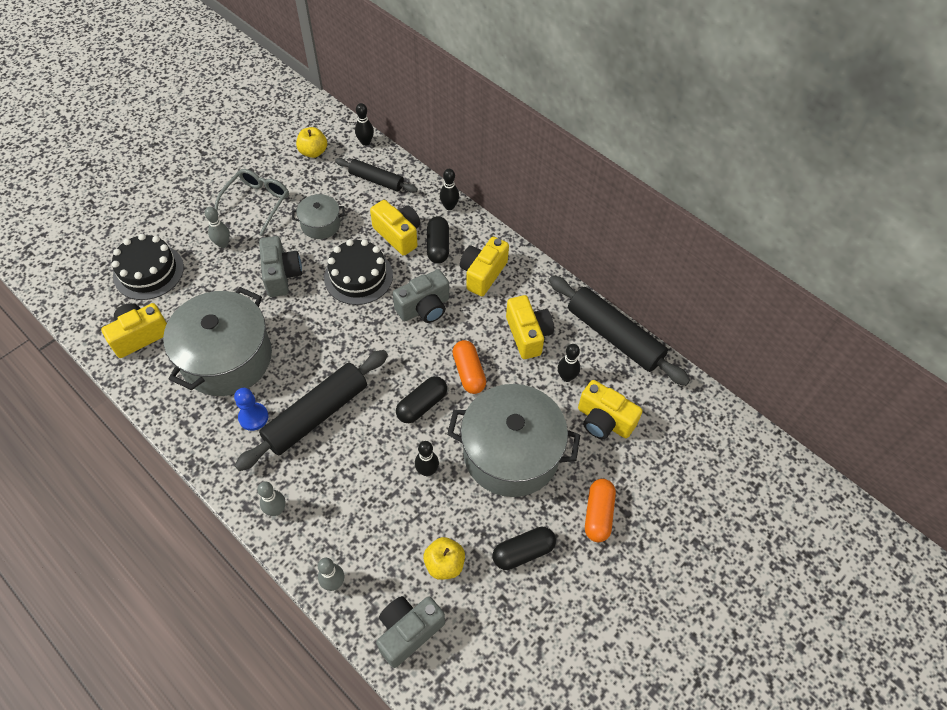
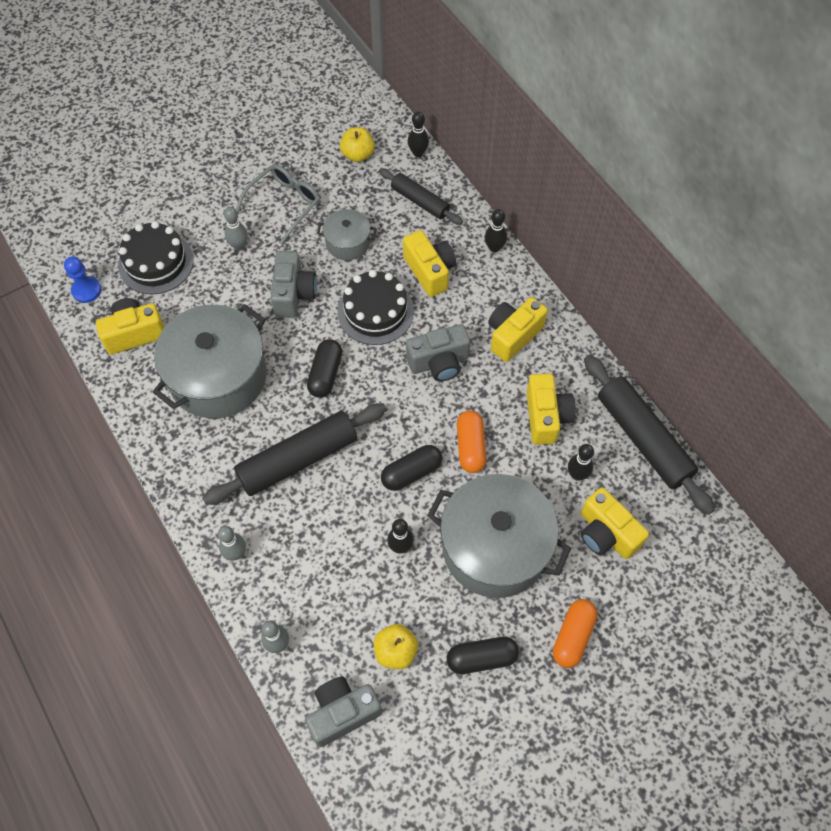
camera: 15 degrees right, 5 degrees up
blue pawn [234,388,268,431] -> blue pawn moved to [64,257,101,303]
black capsule [427,216,449,264] -> black capsule moved to [307,339,342,398]

